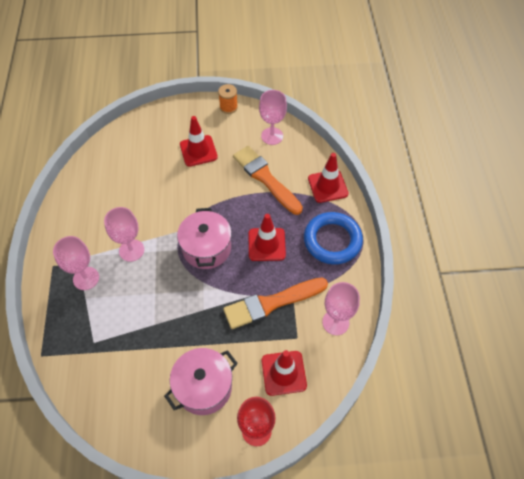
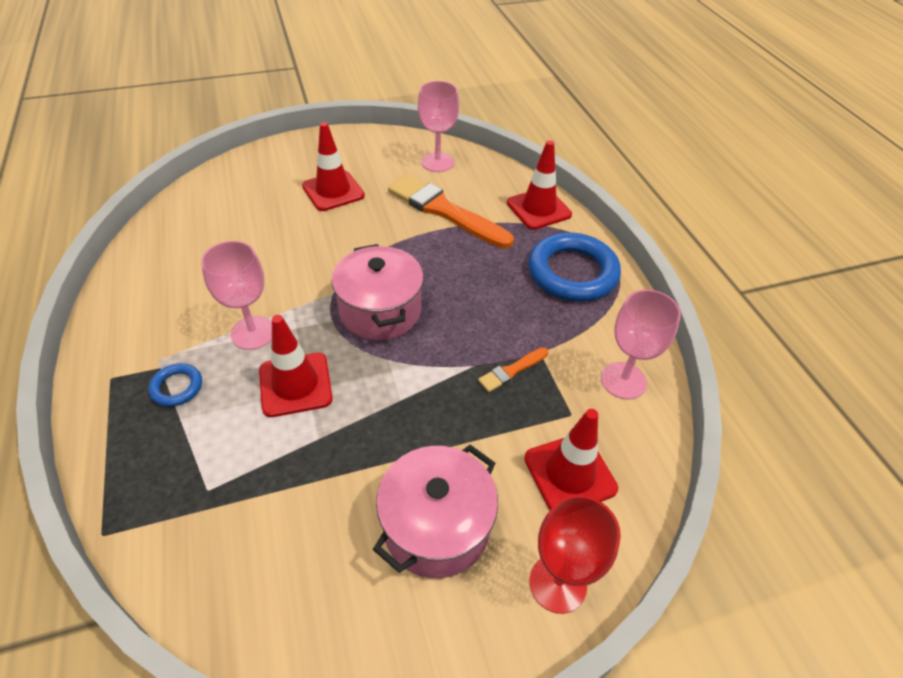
camera: 15 degrees left, 10 degrees down
pink goblet [53,236,99,290] -> blue ring [148,363,202,407]
orange spool [218,84,238,114] -> none
orange brush [223,278,328,329] -> orange brush [478,348,548,392], size x0.45
red traffic cone [249,214,286,261] -> red traffic cone moved to [259,315,333,417]

